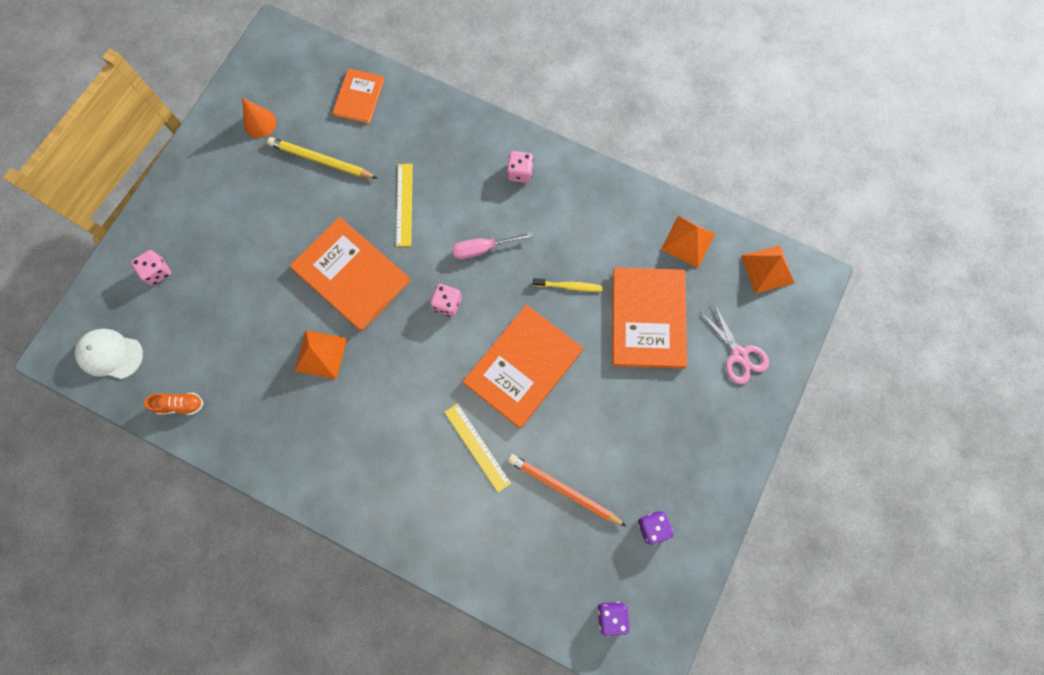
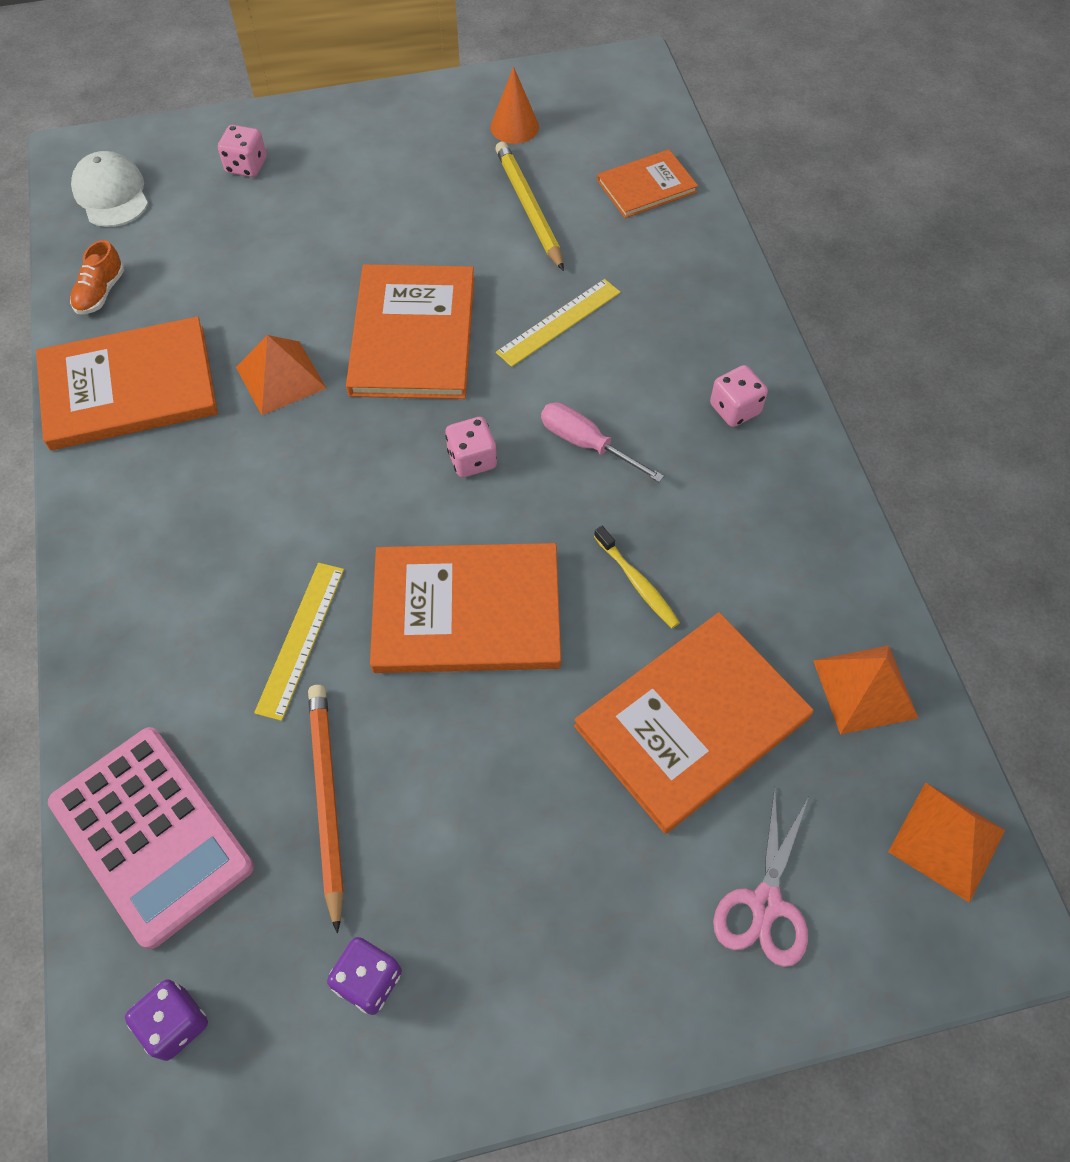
camera: 50 degrees right, 15 degrees down
orange shoe [144,393,204,415] -> orange shoe turned 60 degrees clockwise [70,240,124,314]
none -> orange book [36,317,218,450]
none -> pink calculator [48,727,254,949]

